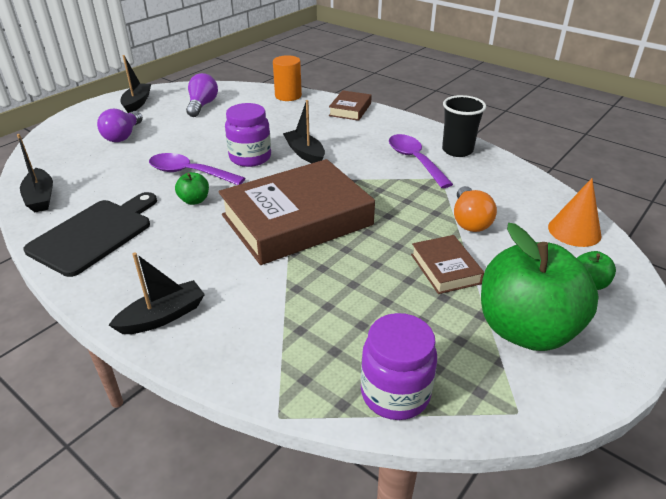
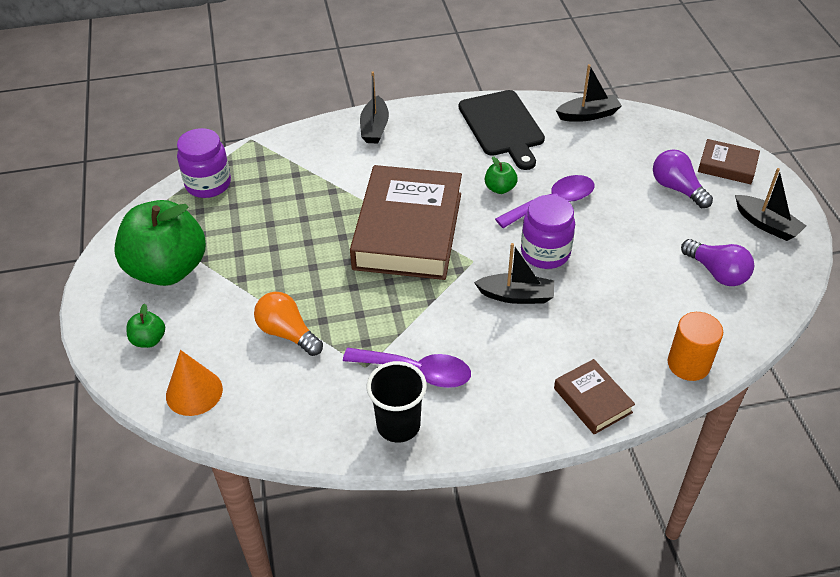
camera: 130 degrees right, 10 degrees up
black boat [17,134,53,212] -> black boat turned 150 degrees clockwise [556,64,622,122]
brown book [411,235,484,294] -> brown book moved to [698,139,760,184]

